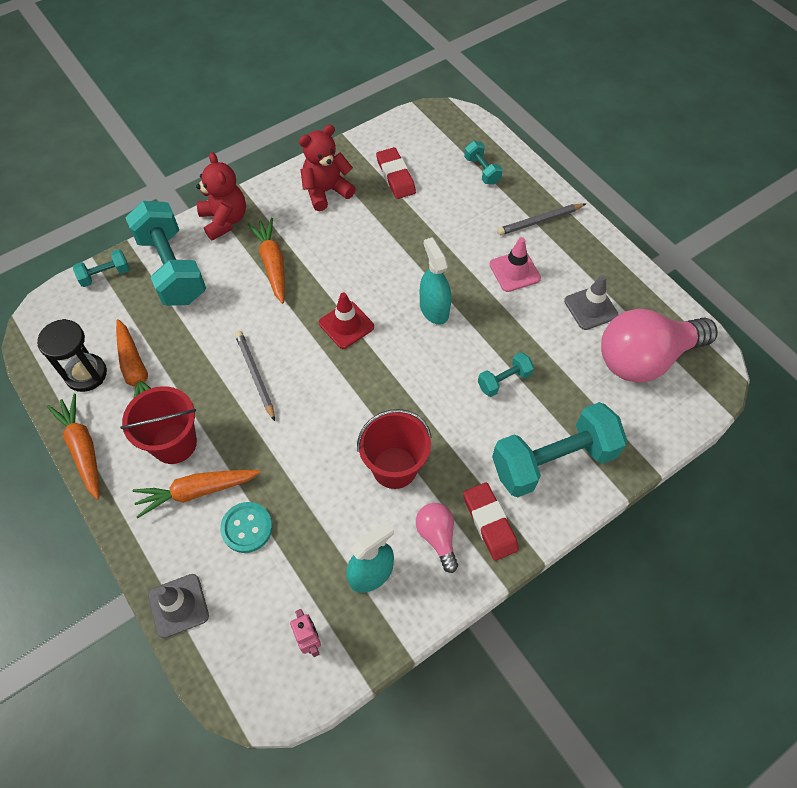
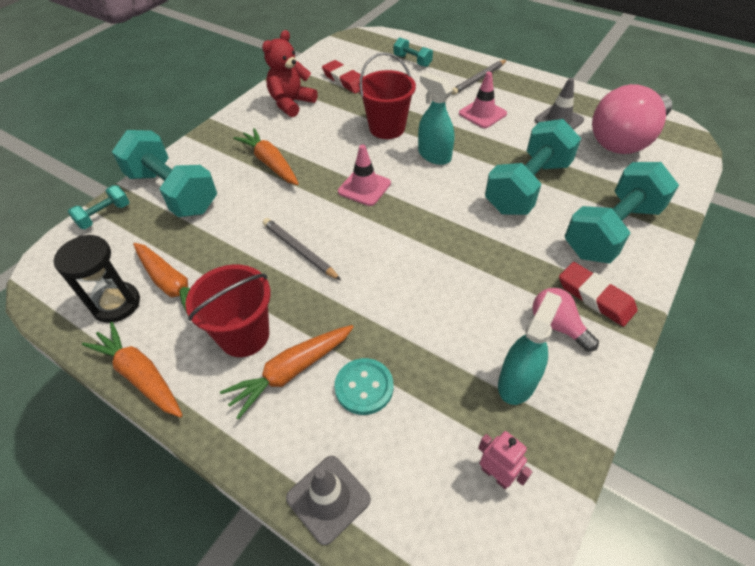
camera: 20 degrees left, 10 degrees down
red teddy bear [196,152,246,241] -> none
red traffic cone [319,292,374,349] -> pink traffic cone [338,145,391,206]
red bucket [357,409,432,489] -> red bucket moved to [358,52,416,139]
turquoise dumbbell [478,352,534,397] -> turquoise dumbbell [485,119,581,215], size x2.14

